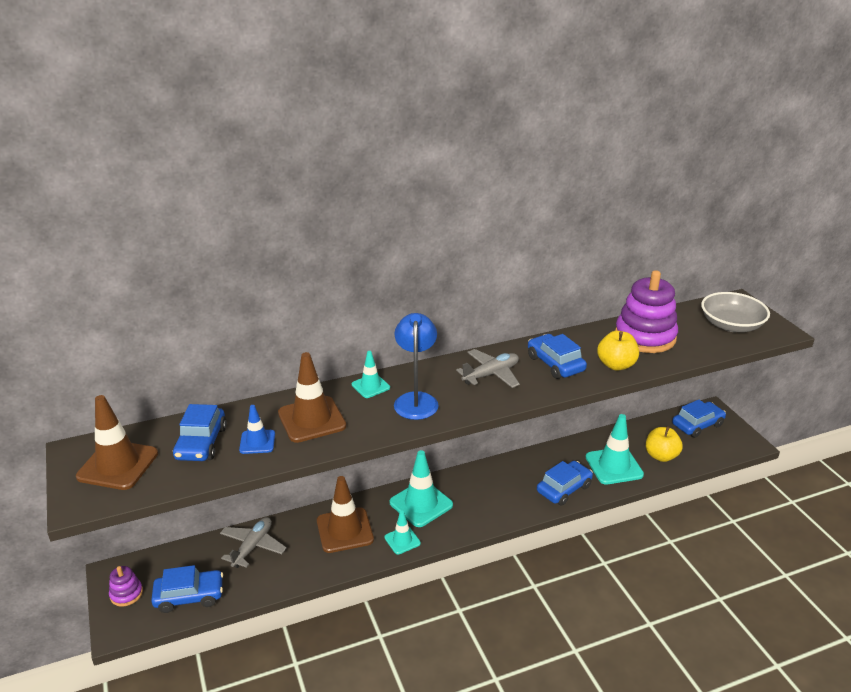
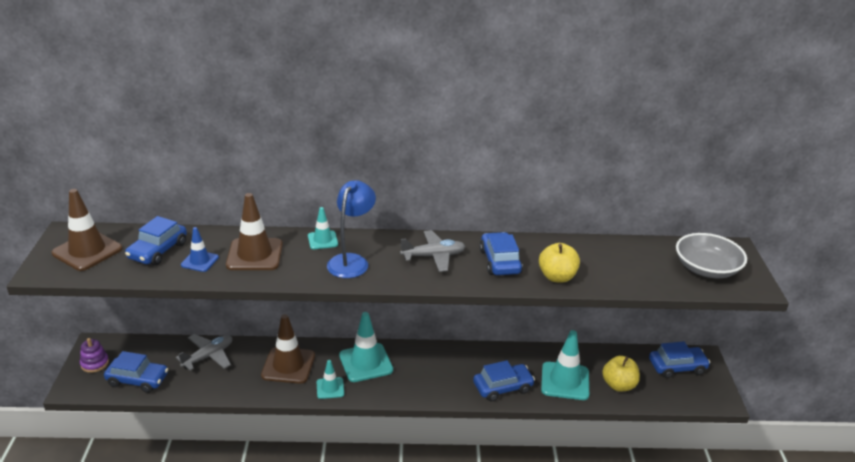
camera: 20 degrees right, 0 degrees up
purple stacking toy [615,270,678,353] -> none

